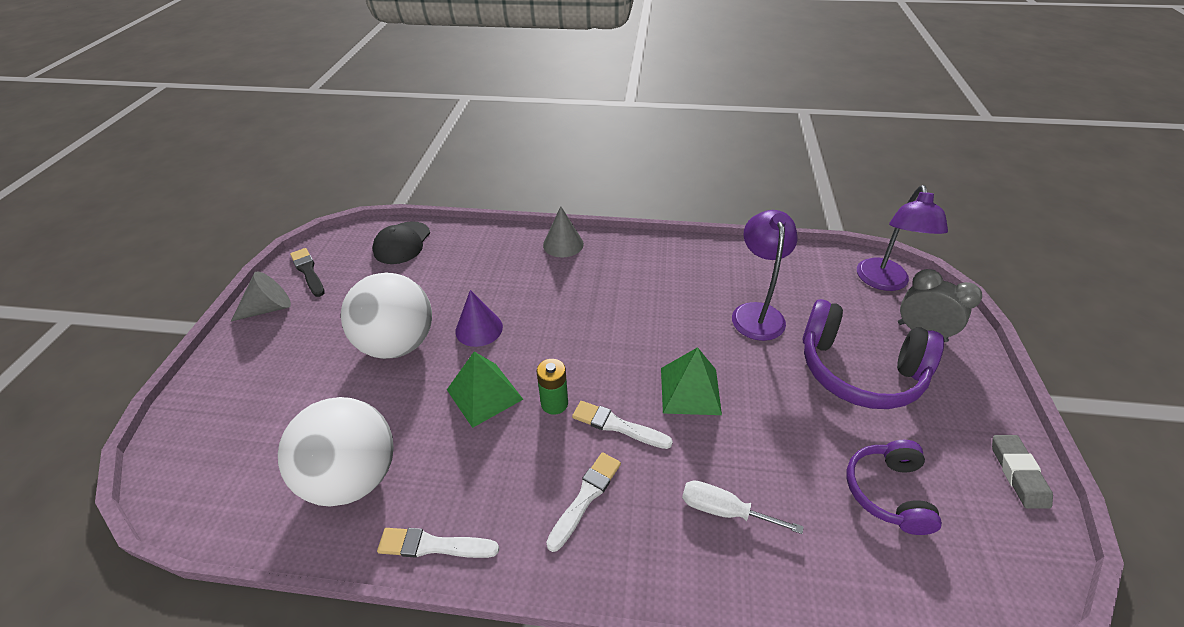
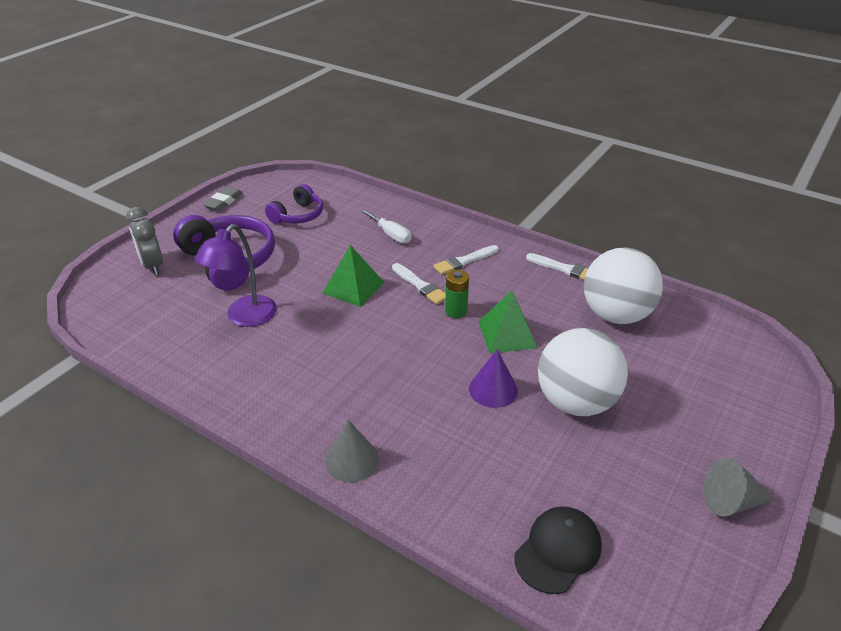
camera: 155 degrees left, 5 degrees down
black brush [290,248,324,297] -> none
purple lamp [857,185,948,291] -> none

